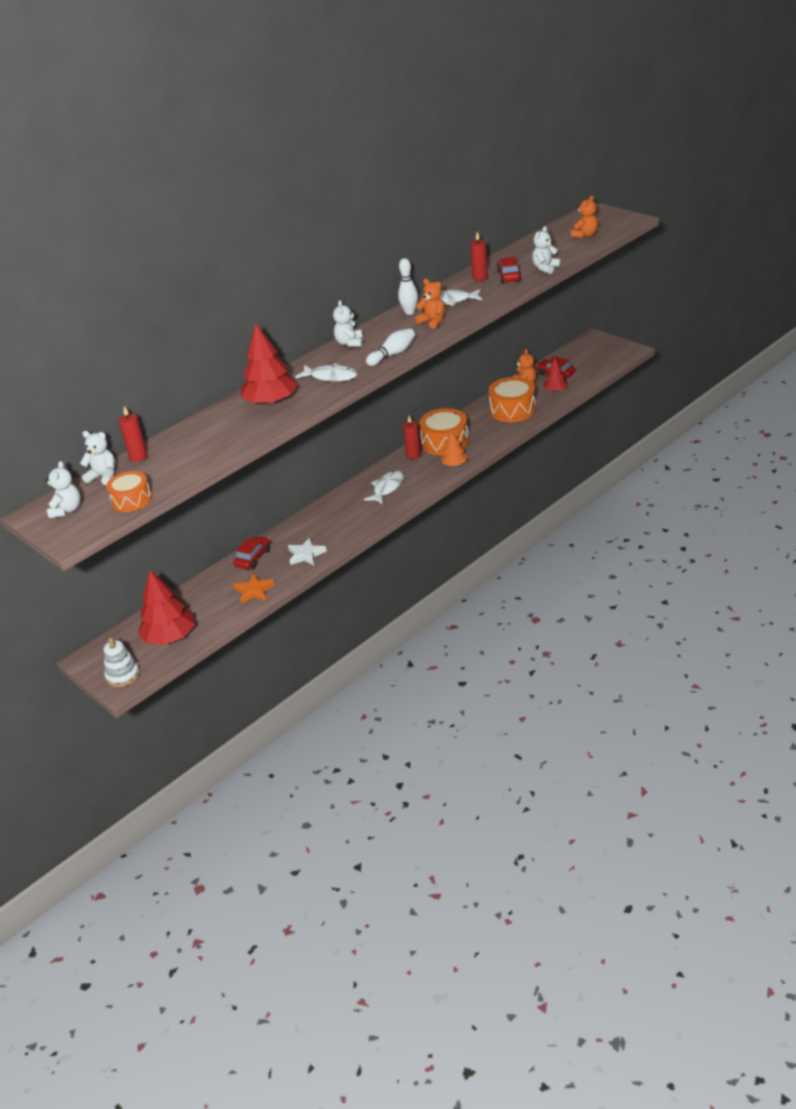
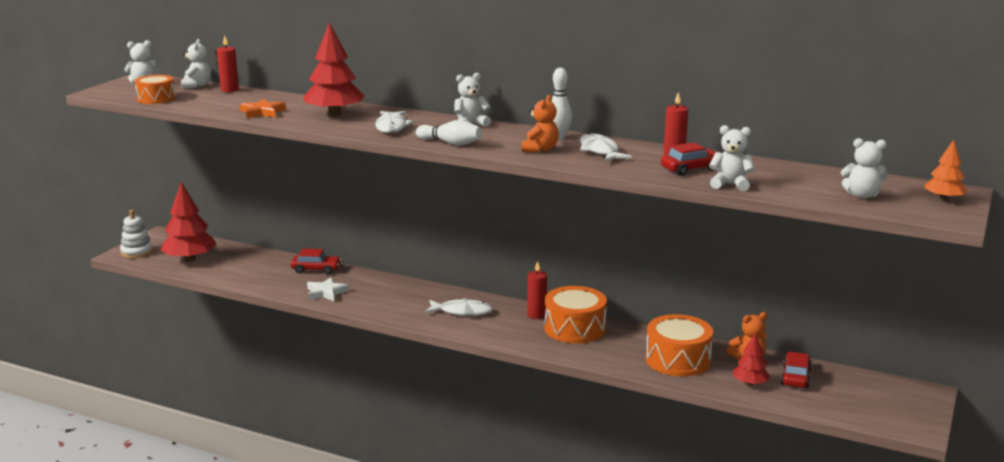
camera: 65 degrees right, 15 degrees down
orange star [233,573,275,604] -> orange star moved to [240,99,286,118]
orange tree [441,431,468,466] -> orange tree moved to [925,140,968,201]
orange teddy bear [571,195,598,238] -> white teddy bear [841,138,888,198]

